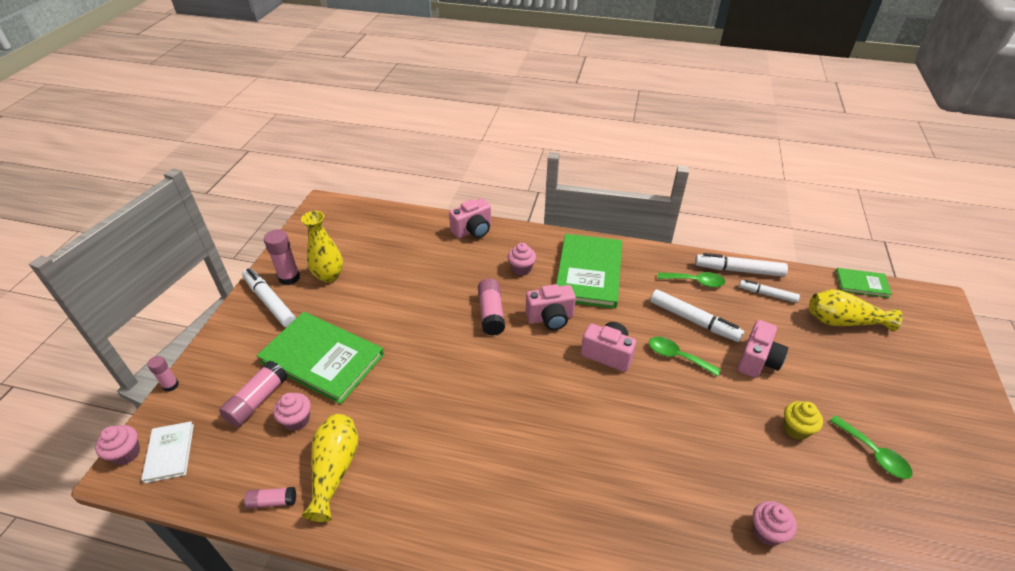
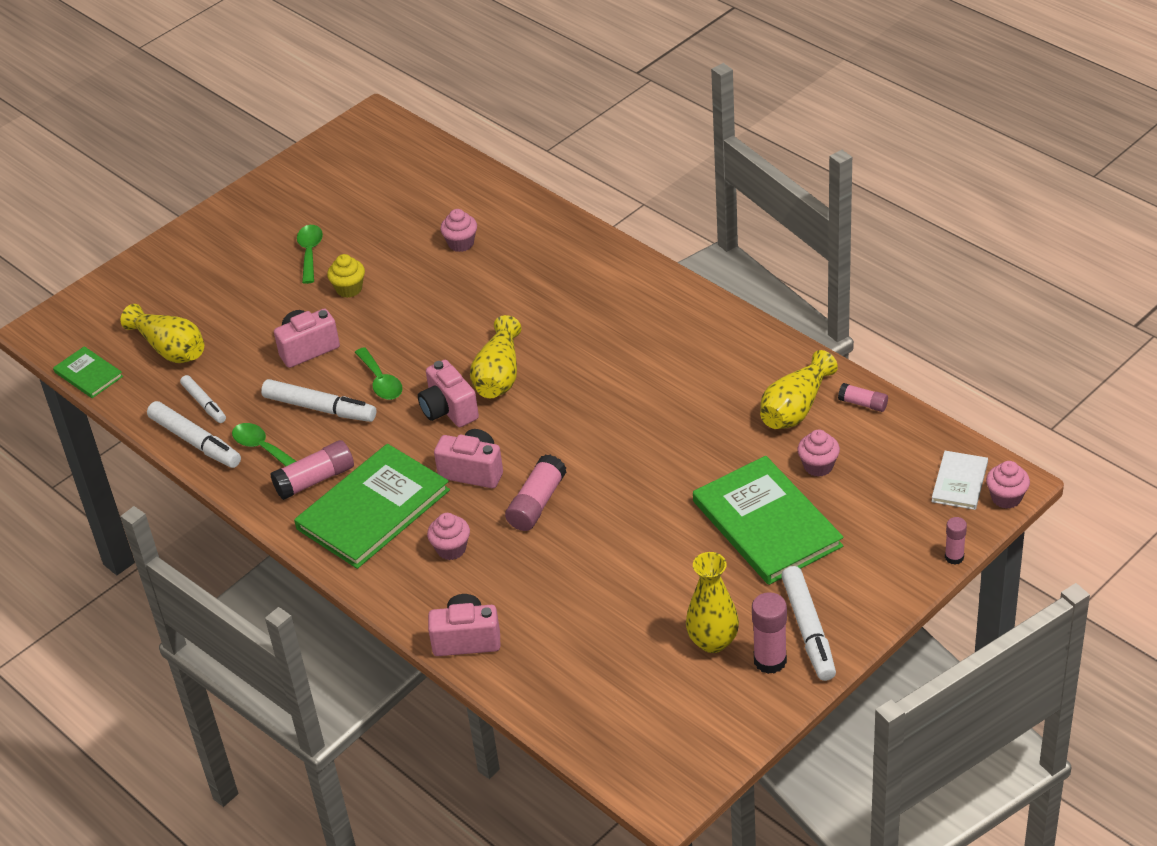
camera: 145 degrees left, 0 degrees up
pink glue stick [219,361,287,427] -> pink glue stick moved to [270,440,354,500]
white marker [650,289,744,342] -> white marker turned 135 degrees clockwise [261,379,376,422]
none -> yellow vase [470,315,521,398]

